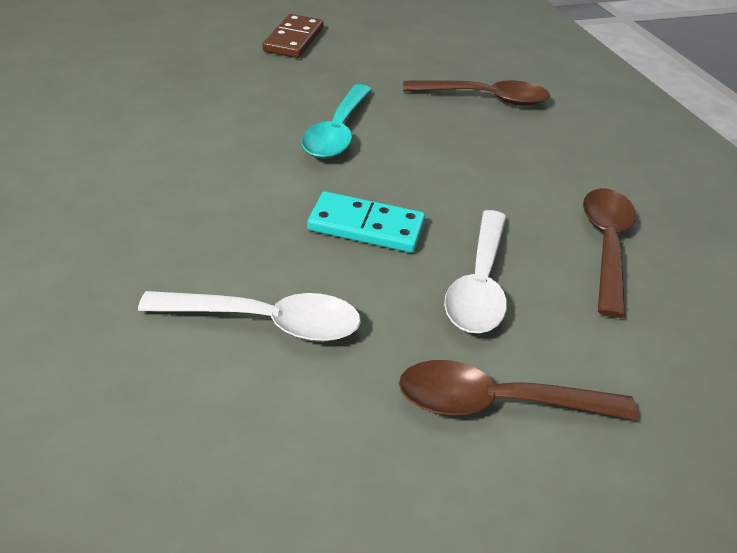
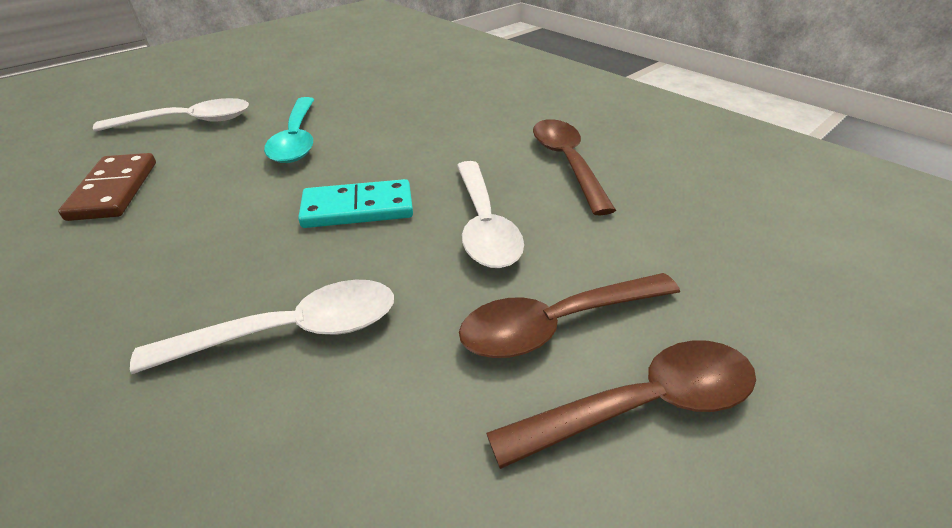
camera: 20 degrees left, 0 degrees up
brown domino [263,14,324,58] -> brown domino moved to [58,153,156,221]
brown spoon [403,80,550,106] -> brown spoon moved to [486,340,756,469]
none -> white spoon [93,98,249,132]

